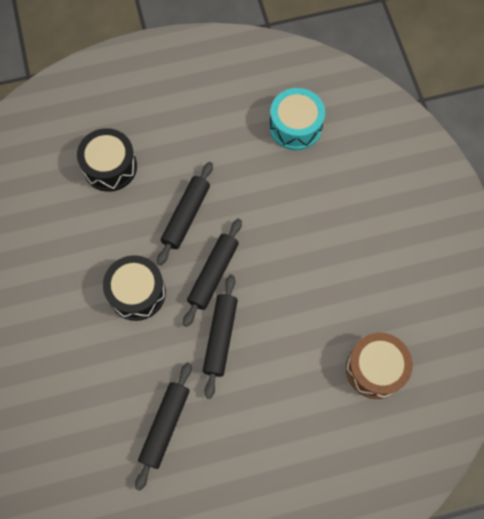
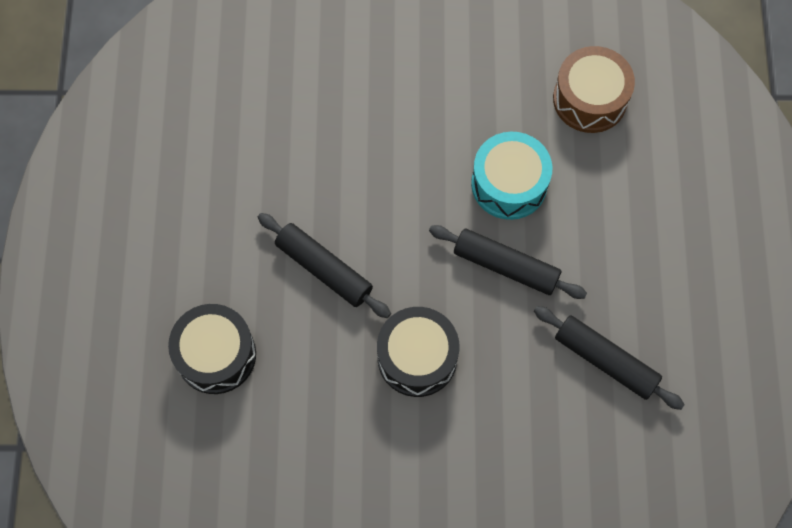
camera: 75 degrees left, 0 degrees up
black rolling pin [183,219,242,327] -> none
turquoise drum [269,88,325,150] -> turquoise drum moved to [471,132,552,220]

